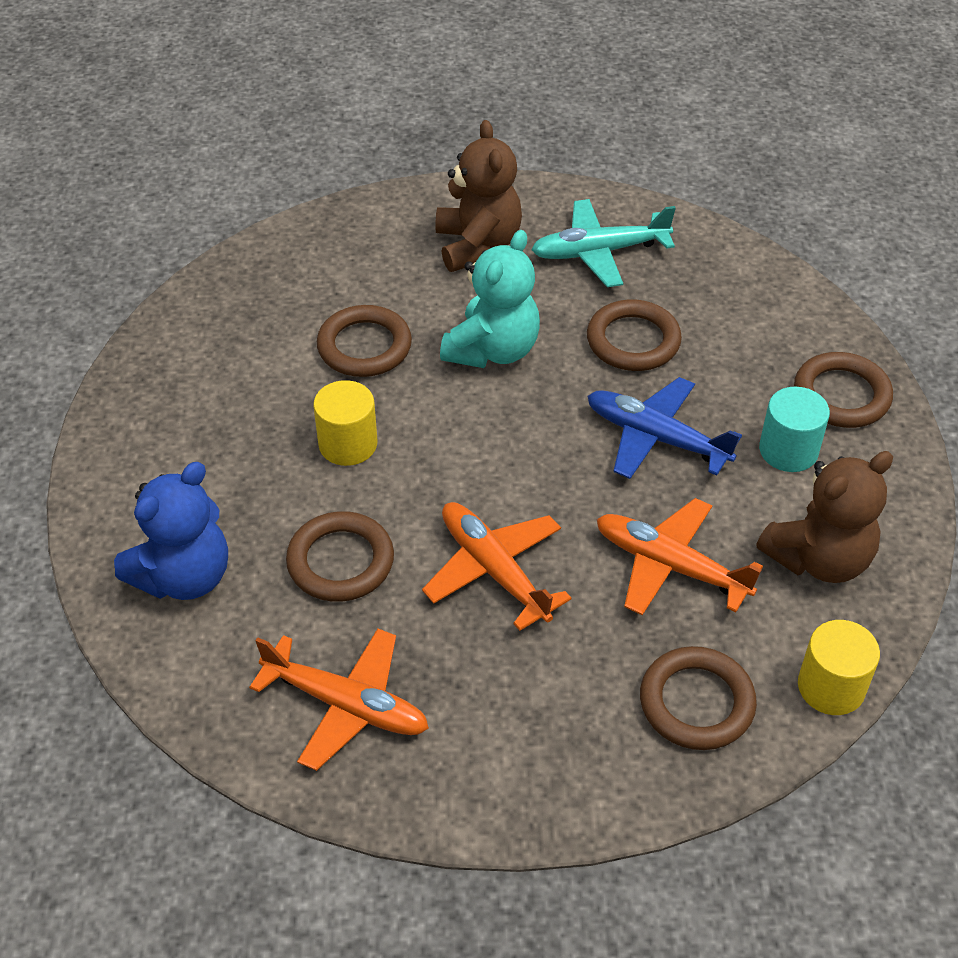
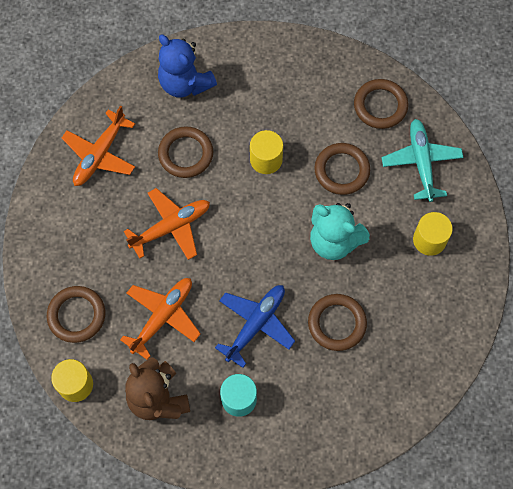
camera: 95 degrees right, 20 degrees up
brown teddy bear [435,120,522,272] -> yellow cylinder [413,212,453,256]
turquoise plane [531,199,676,287] -> turquoise plane moved to [382,119,464,202]
brown ring [794,352,893,428] -> brown ring moved to [354,79,408,129]

